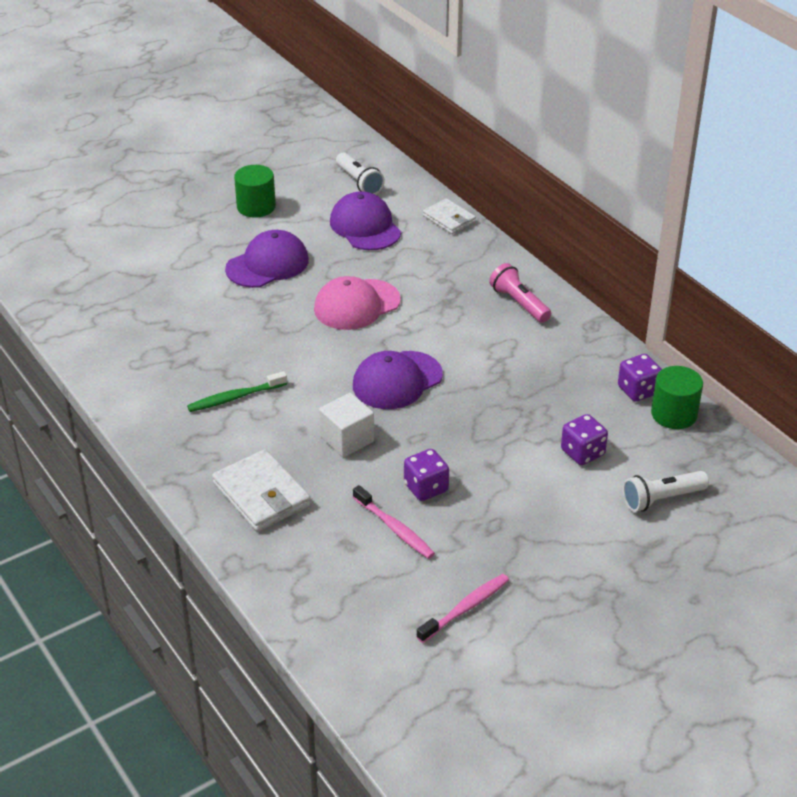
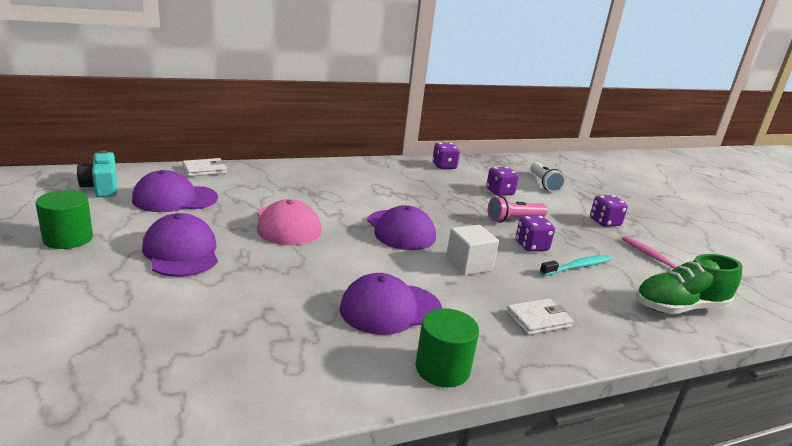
camera: 80 degrees left, 15 degrees down
green toothbrush [187,371,287,412] -> purple cap [340,273,442,335]
white wallet [212,449,311,532] -> white wallet [506,299,573,335], size x0.64
white flashlight [336,152,385,195] -> turquoise camera [77,150,117,197]
pink toothbrush [353,485,435,559] -> turquoise toothbrush [540,255,612,276]
pink flashlight [489,263,551,323] -> pink flashlight moved to [488,196,548,223]
green cylinder [651,366,703,429] -> green cylinder moved to [416,308,479,387]
none -> purple dice [590,195,628,227]
none -> green shoe [636,254,743,314]

